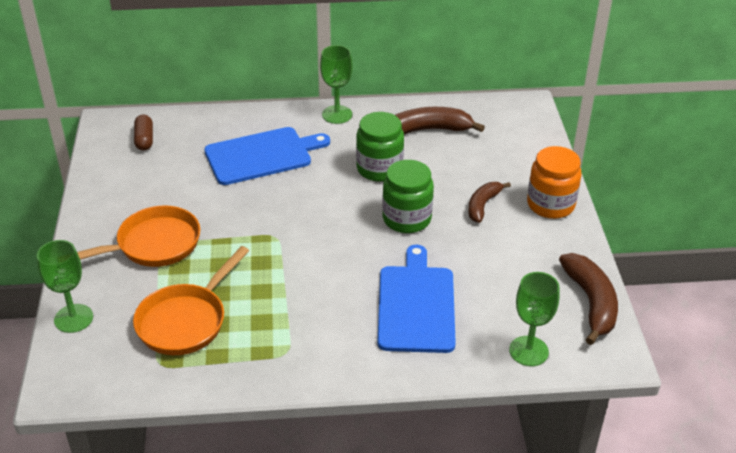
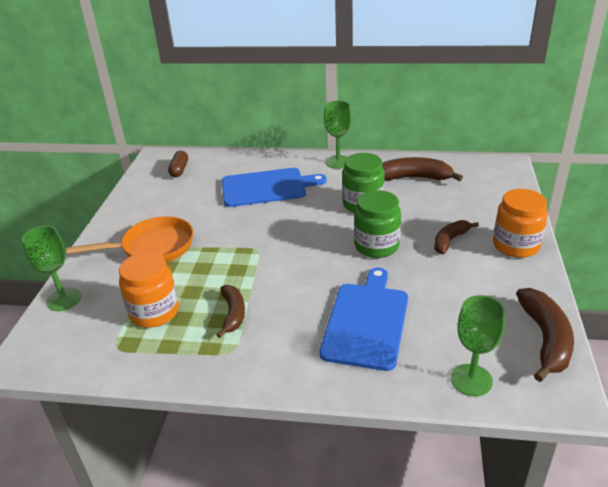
camera: 15 degrees right, 5 degrees down
orange pan [133,246,249,355] -> orange jar [119,252,179,328]
none -> brown banana [217,285,245,338]

